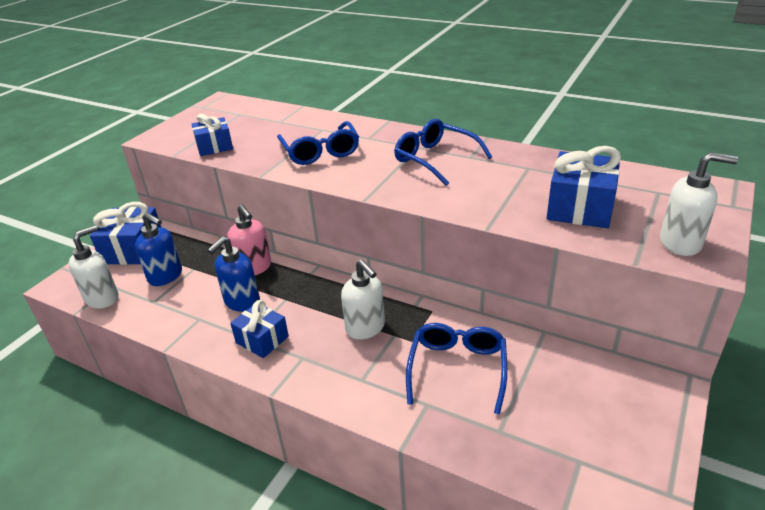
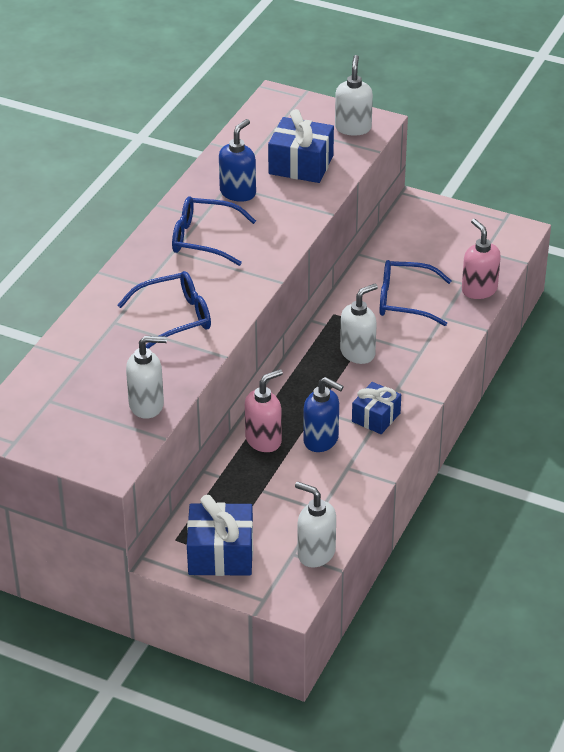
camera: 95 degrees left, 5 degrees up
blue soap dispenser [135,212,182,286] -> blue soap dispenser moved to [219,119,256,202]
blue gift [192,114,233,156] -> white soap dispenser [126,336,167,419]
blue glasses [394,119,492,186] -> blue glasses turned 60 degrees clockwise [172,196,256,266]
none -> pink soap dispenser [462,219,501,299]

